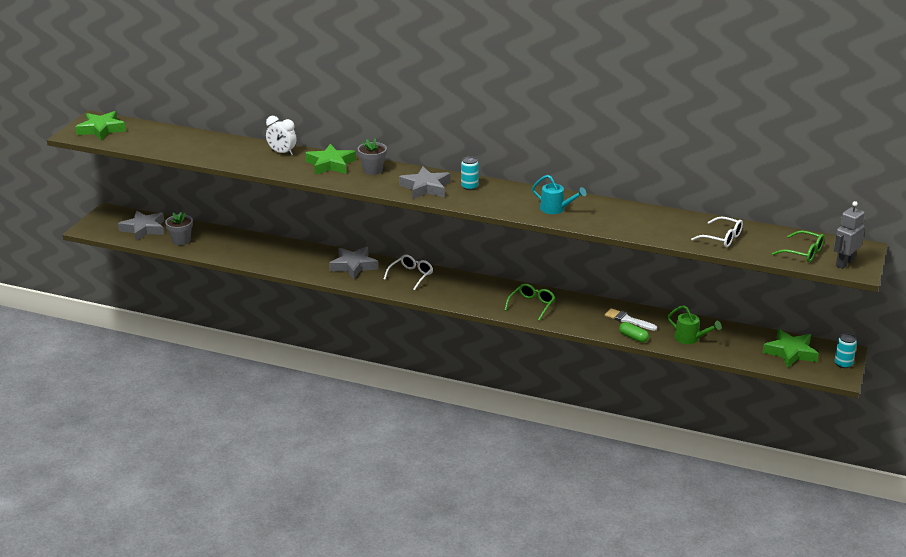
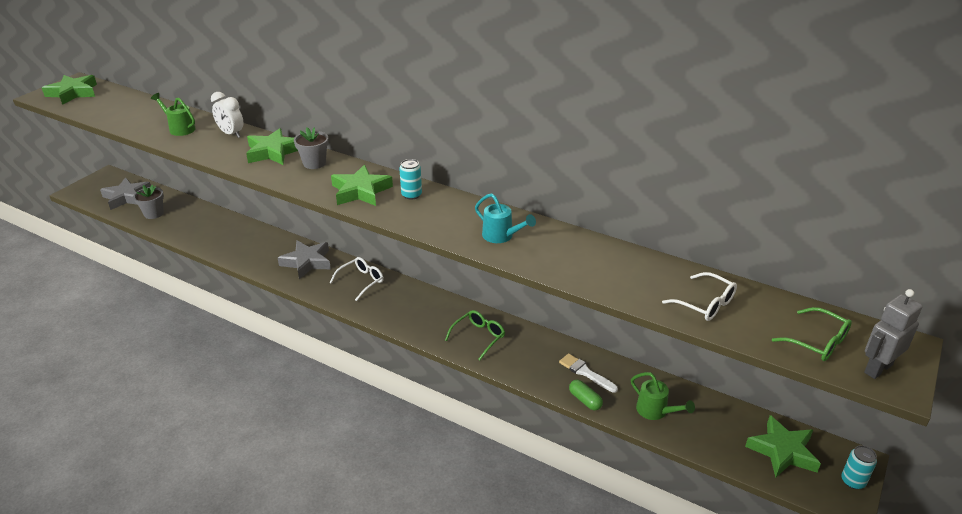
camera: 10 degrees right, 5 degrees up
grey star [399,166,451,199] -> green star [331,165,393,206]
none -> green watering can [151,93,196,136]

